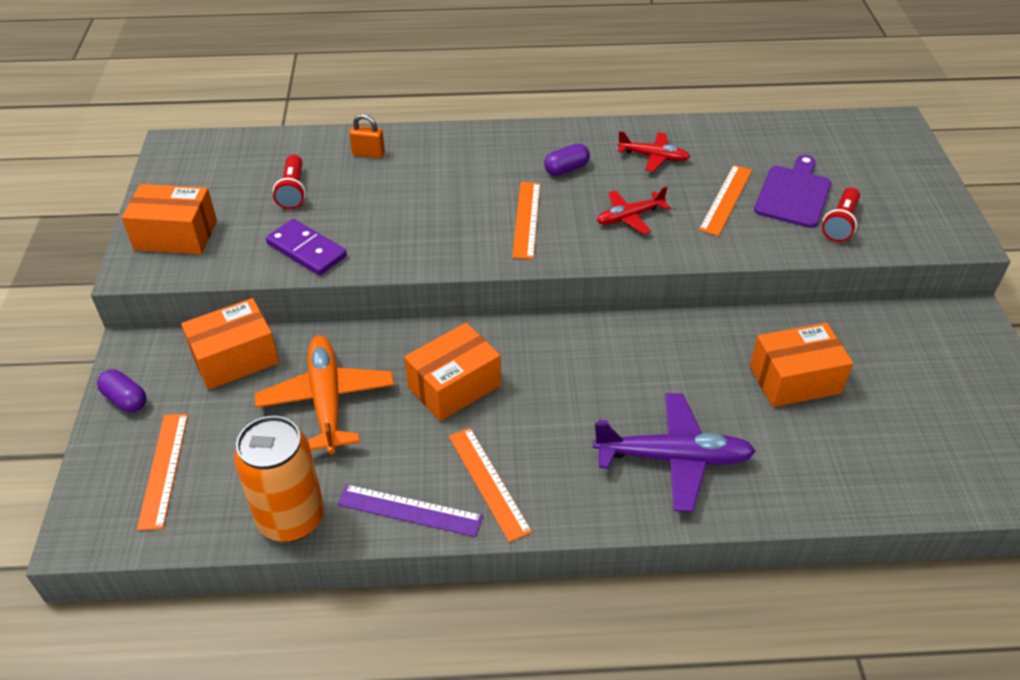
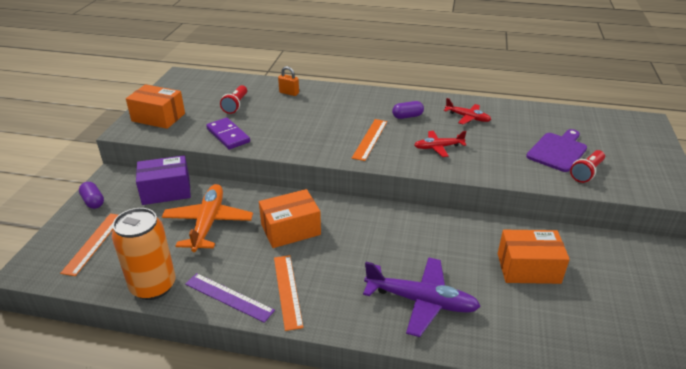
camera: 15 degrees right, 10 degrees down
orange box [181,298,279,390] -> purple box [136,155,191,205]
orange ruler [699,165,752,236] -> none

